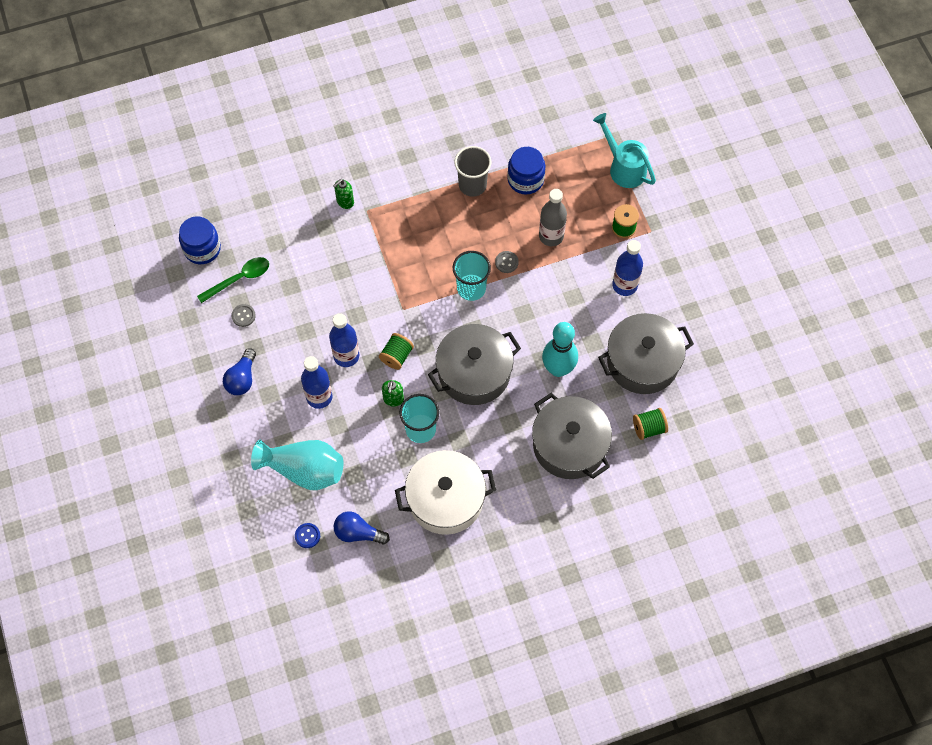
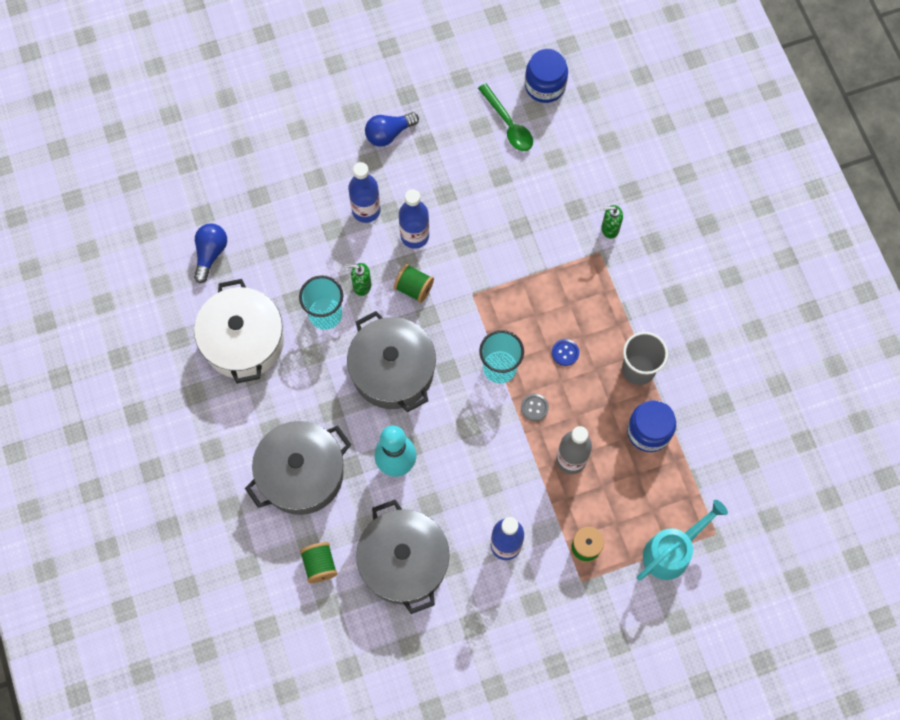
camera: 90 degrees right, 5 degrees up
blue light bulb [223,348,256,395] -> blue light bulb turned 45 degrees counterclockwise [365,112,419,147]
grey button [231,304,256,327] -> none
turquoise vase [251,440,344,490] -> none
blue button [295,523,320,548] -> blue button moved to [552,339,579,366]
green soap dispenser [333,179,354,209] -> green soap dispenser turned 45 degrees counterclockwise [601,205,623,239]

